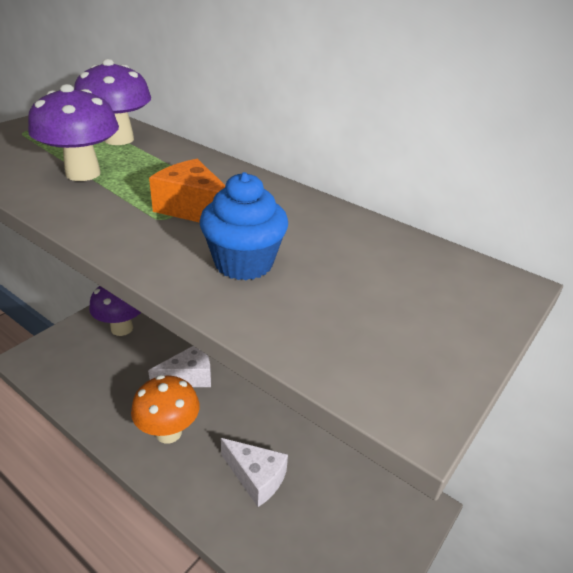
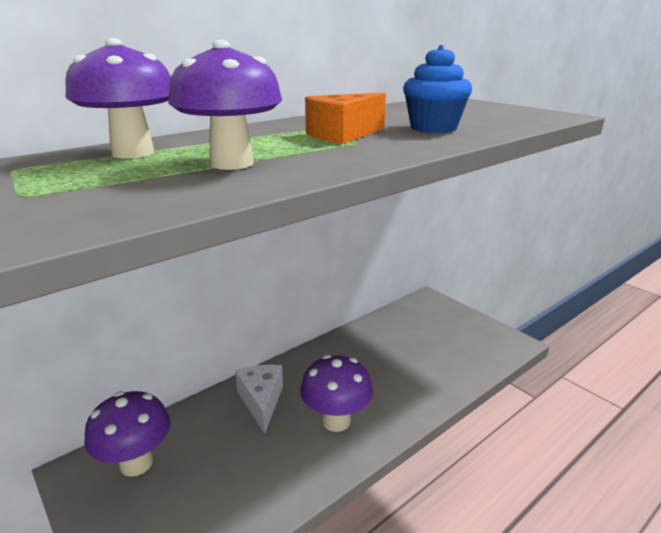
camera: 75 degrees left, 10 degrees down
orange mushroom [131,375,200,444] -> purple mushroom [300,355,373,432]
white cheese [221,438,288,507] -> none

